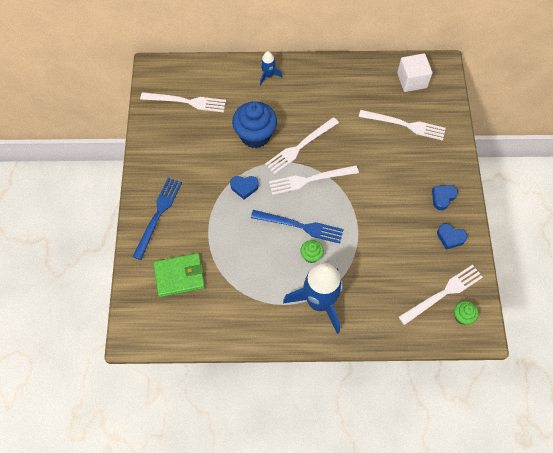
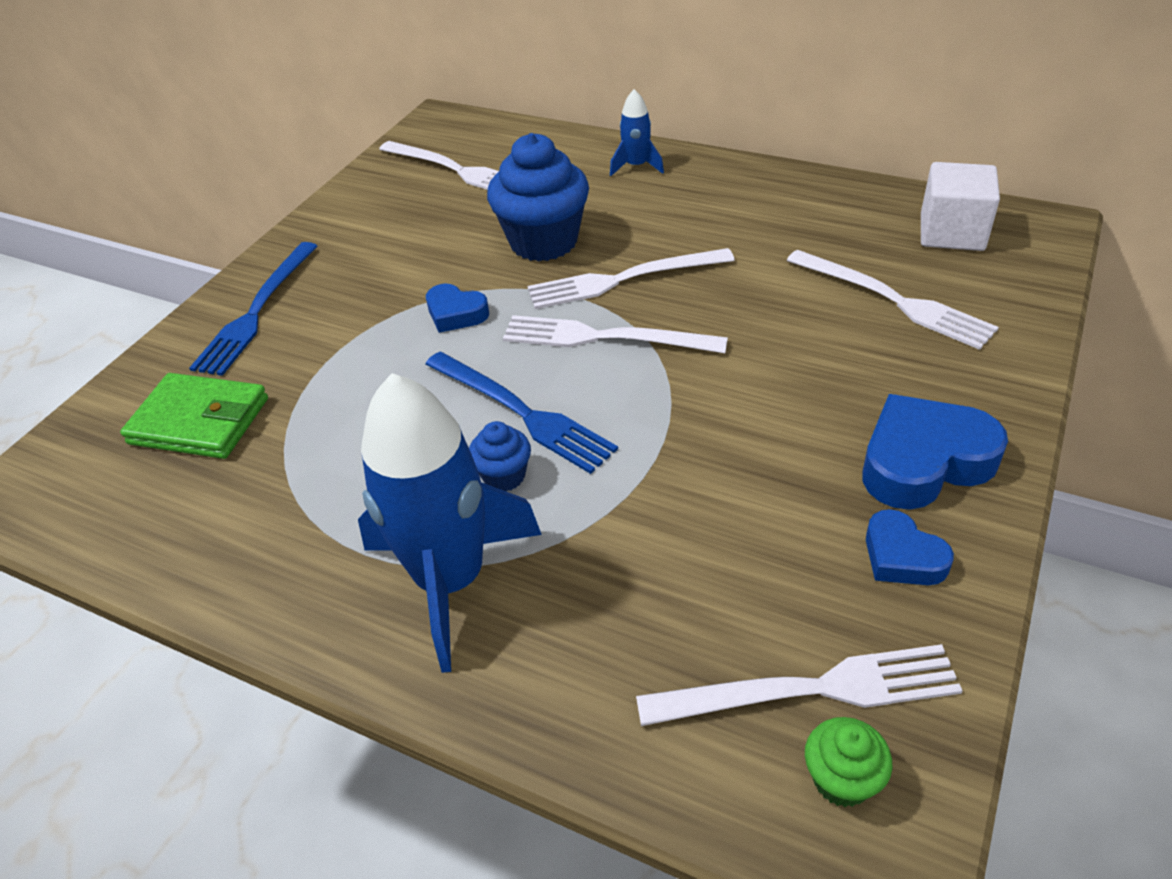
camera: 30 degrees right, 20 degrees down
blue fork [132,178,182,260] -> blue fork turned 150 degrees clockwise [189,242,318,376]
green cupcake [301,240,324,263] -> blue cupcake [469,421,531,491]
blue heart [432,185,458,210] -> blue heart [863,394,1008,510], size x1.75

